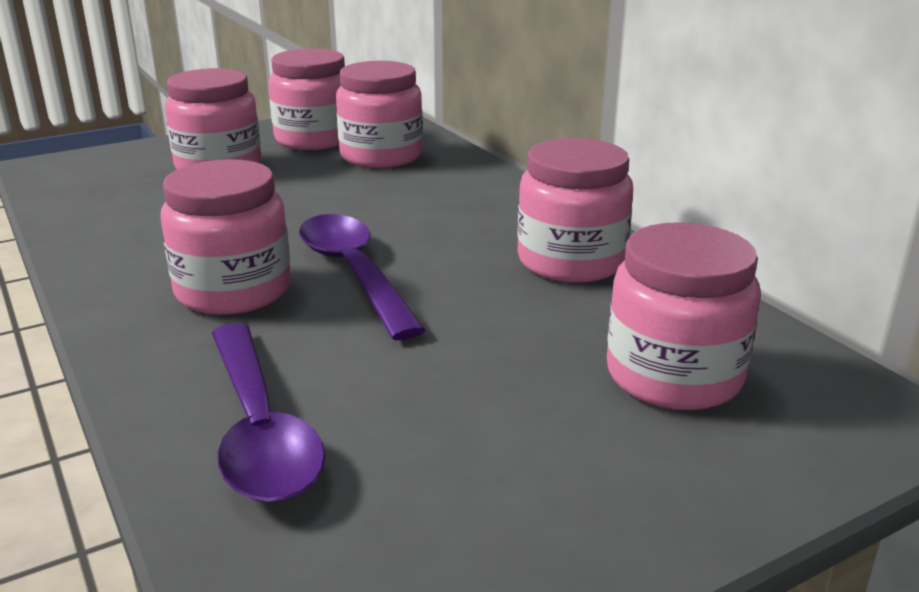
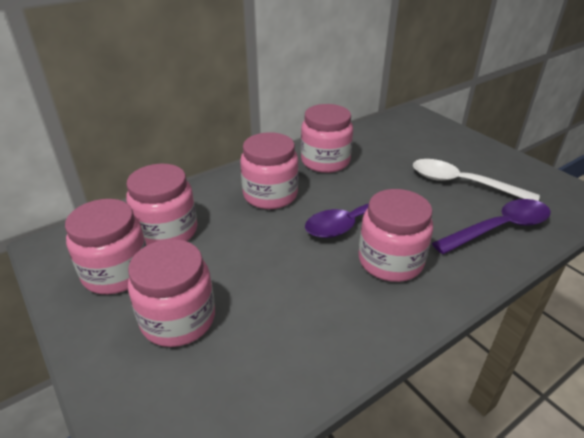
camera: 95 degrees left, 10 degrees up
pink jar [607,222,761,410] -> pink jar moved to [240,132,298,209]
none -> white spoon [413,159,540,201]

